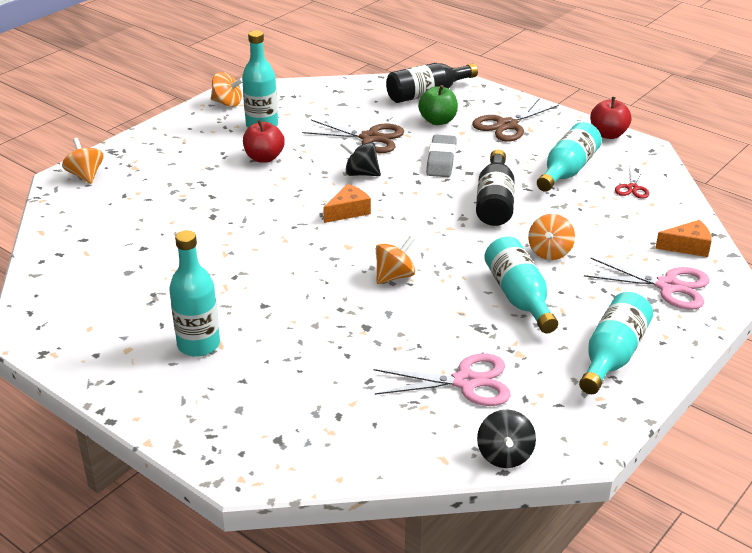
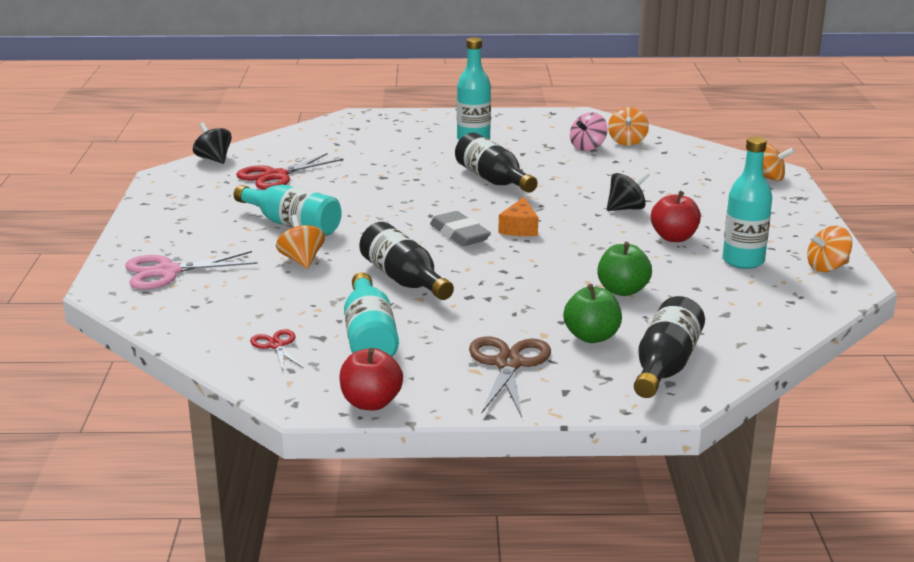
camera: 140 degrees right, 10 degrees down
brown scissors [302,120,405,153] -> green apple [597,242,652,296]
black spinning top [340,141,381,176] -> black spinning top moved to [607,171,650,211]
pink scissors [374,354,511,406] -> red scissors [236,153,343,190]
orange spinning top [376,236,415,284] -> orange spinning top moved to [608,107,649,146]
grey eraser [426,135,457,177] -> grey eraser moved to [430,211,491,246]
turquoise bottle [579,292,653,394] -> none
orange cheese [655,220,712,257] -> none
none -> black bottle [455,133,538,193]
none -> pink spinning top [570,112,608,151]

